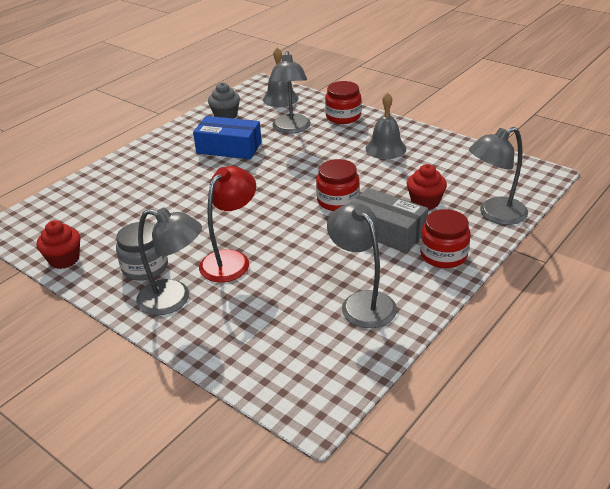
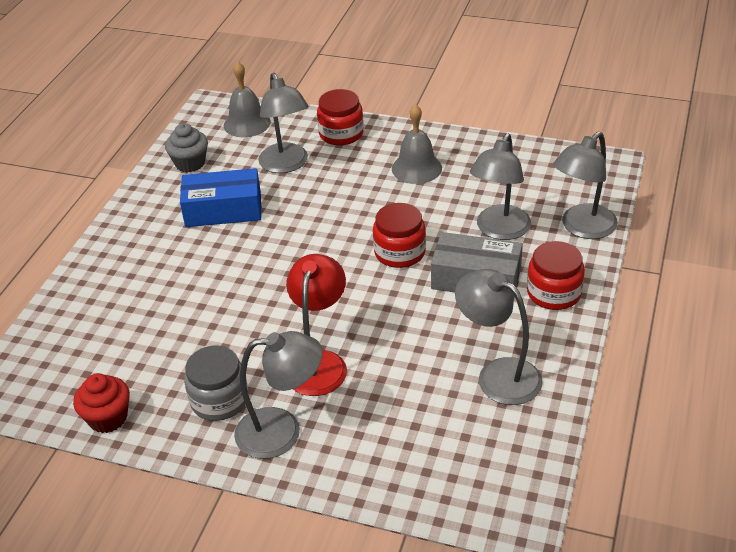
camera: 20 degrees left, 5 degrees up
red cupcake [407,164,447,210] -> grey lamp [470,133,531,240]

